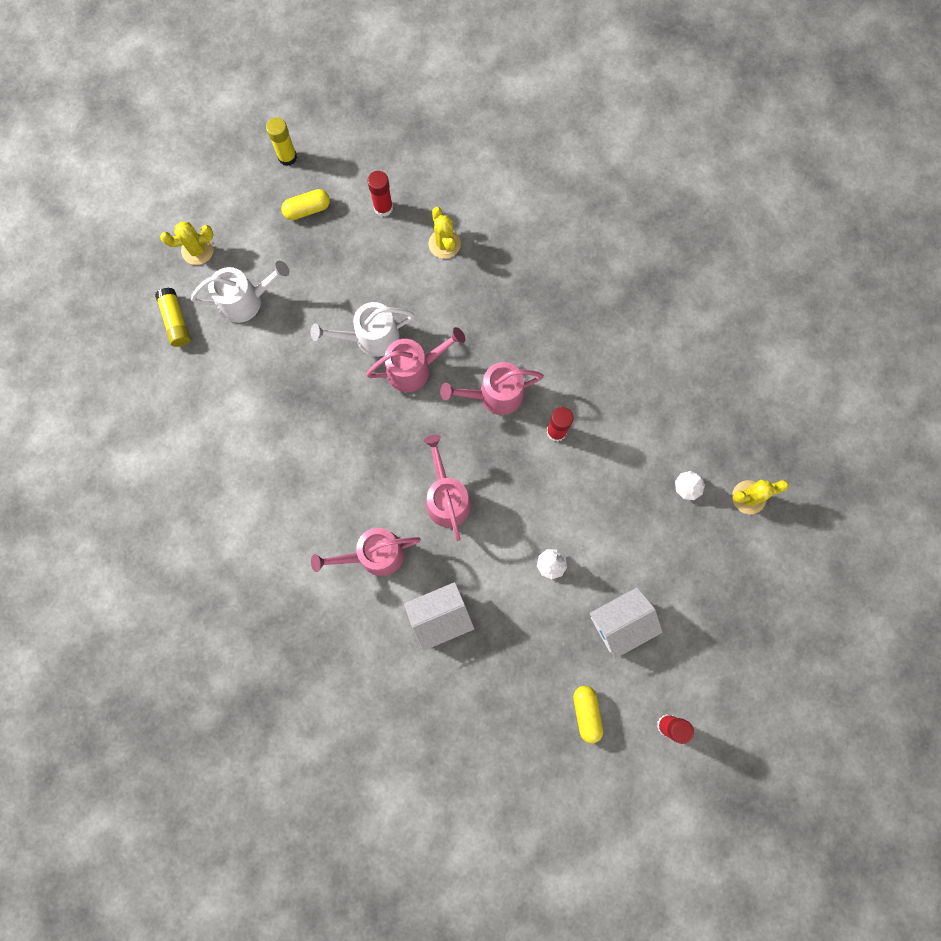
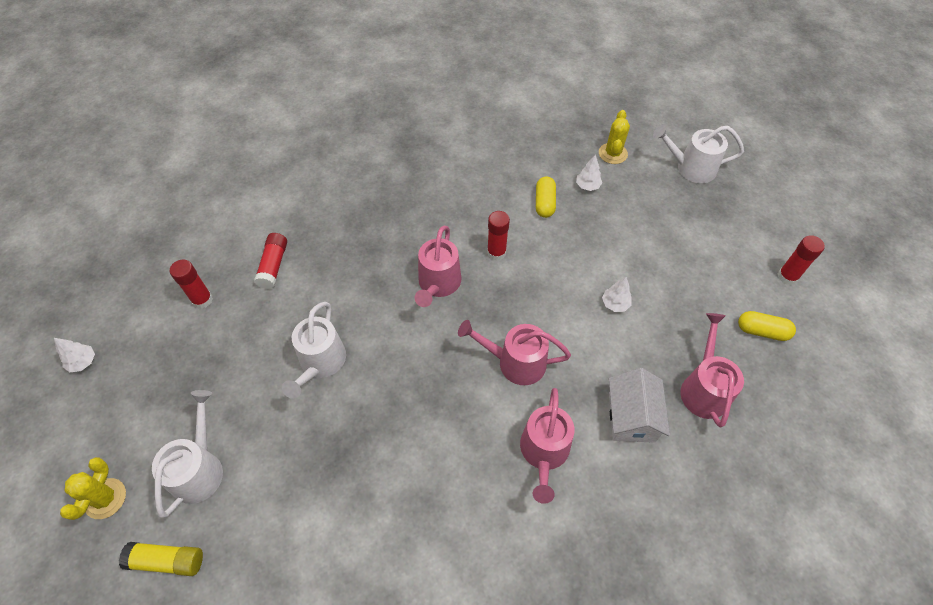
camera: 65 degrees left, 20 degrees down
yellow glue stick [266,117,297,166] -> white tree [54,338,95,372]
yellow capsule [281,189,330,220] -> yellow capsule moved to [536,176,556,218]
pink watering can [366,327,465,392] -> pink watering can moved to [680,313,744,427]
yellow cactus [429,207,461,259] -> red glue stick [254,233,287,289]
white house [589,587,663,659] -> none
none -> white watering can [653,125,744,183]

